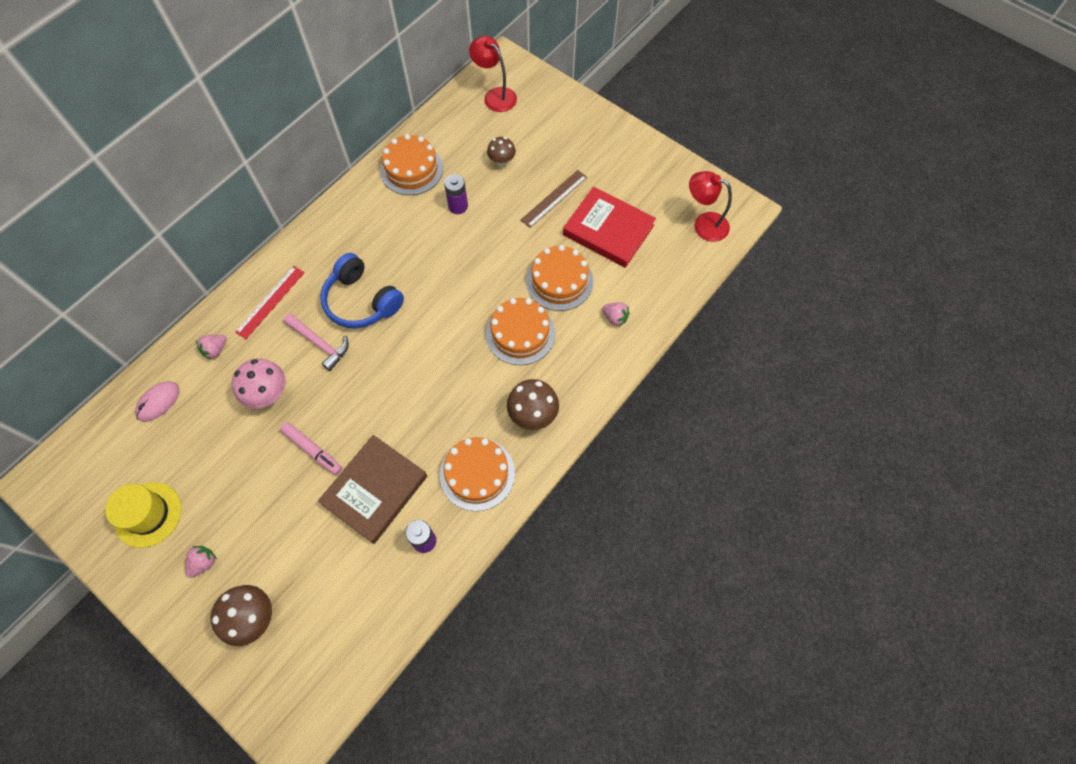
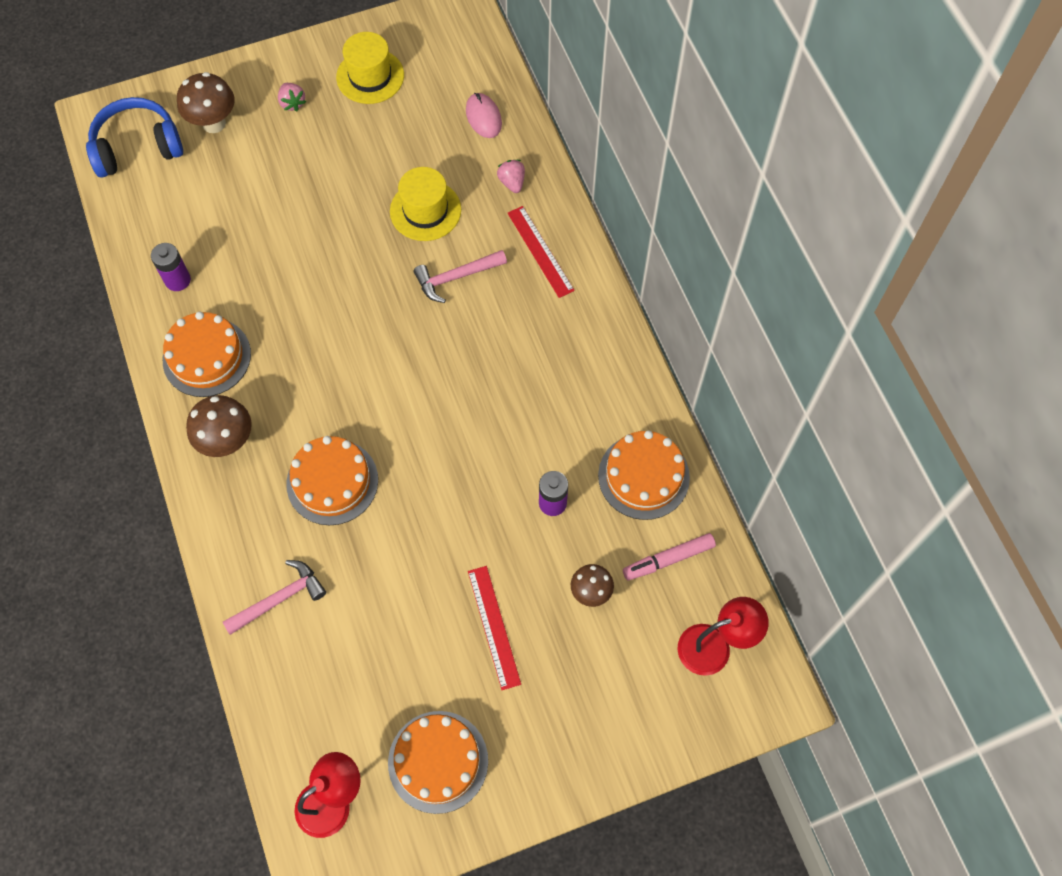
camera: 120 degrees right, 0 degrees up
pink mushroom [232,359,286,408] -> yellow hat [390,167,461,241]
pink marker [280,422,342,475] -> pink marker moved to [623,533,716,580]
brown book [318,435,427,544] -> none
blue headphones [320,253,404,329] -> blue headphones moved to [86,97,183,178]
brown ruler [520,170,587,228] -> red ruler [468,566,521,690]
orange cake [526,245,593,311] -> orange cake moved to [388,711,488,814]
red book [563,187,656,268] -> none
pink strawberry [602,302,630,327] -> pink hammer [223,560,326,635]

